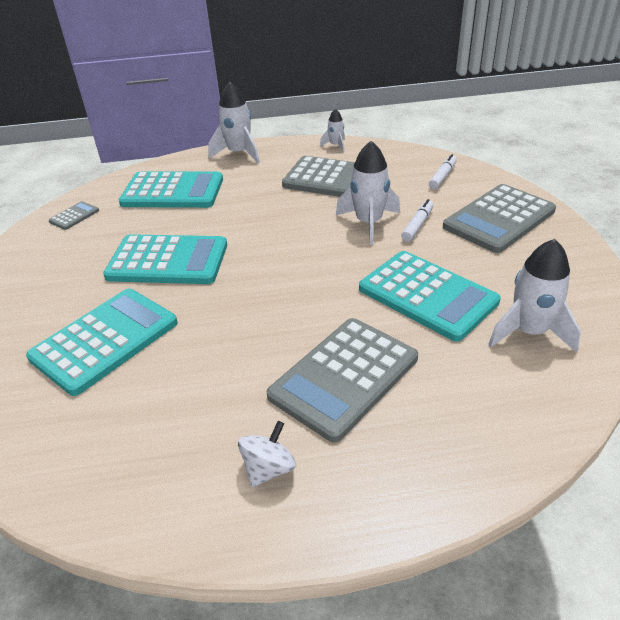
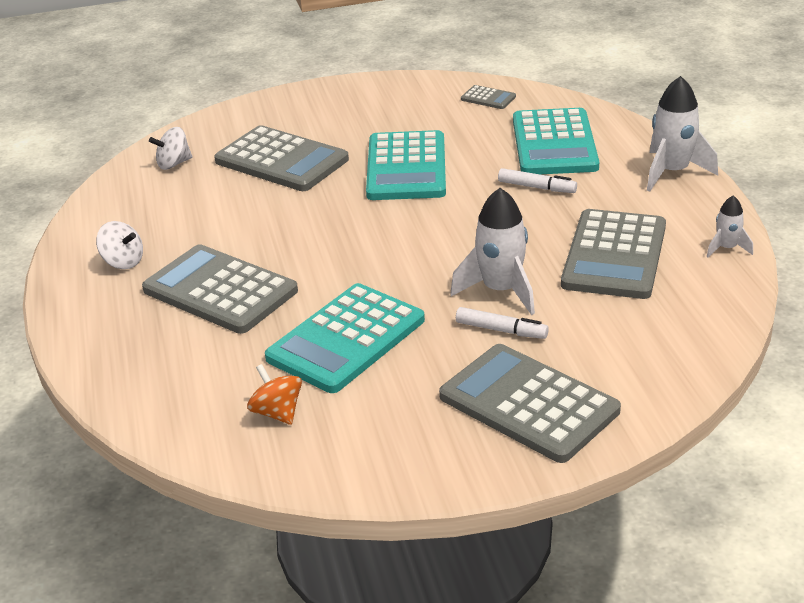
camera: 85 degrees right, 5 degrees down
turquoise calculator [26,289,178,396] -> grey calculator [214,125,349,191]
white marker [429,154,457,189] -> white marker moved to [498,168,577,193]
white rocket [488,239,581,353] -> orange spinning top [247,364,302,425]
none -> white spinning top [149,127,193,170]

